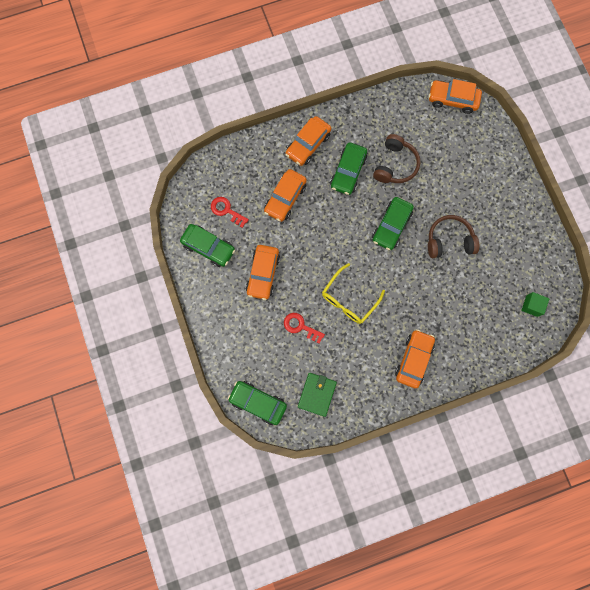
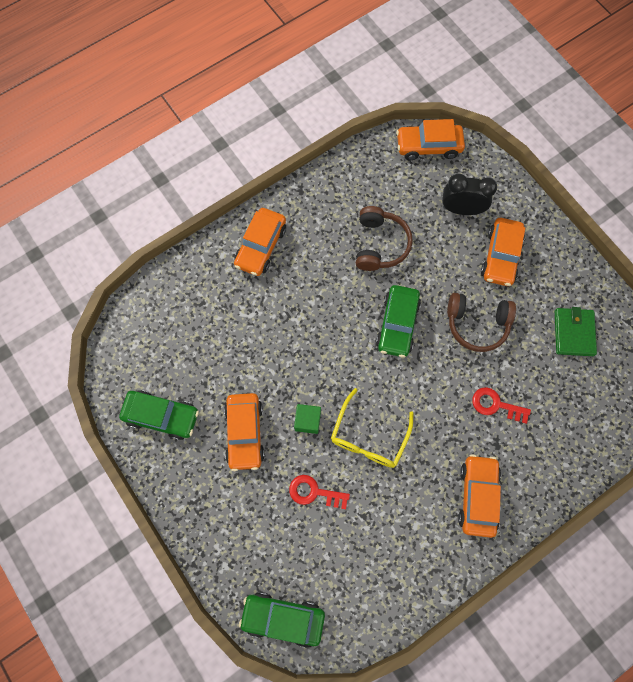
camera: 15 degrees left, 5 degrees down
red key [211,197,249,228] -> red key moved to [472,387,531,424]
orange car [264,169,307,222] -> orange car moved to [481,218,525,286]
green wallet [298,373,337,417] -> green wallet moved to [555,307,597,356]
green car [330,142,367,195] -> none
brown headphones [428,215,480,258] -> brown headphones turned 150 degrees counterclockwise [447,293,516,352]
green cube [521,292,549,317] -> green cube moved to [294,404,321,434]
none -> black clock [442,174,497,215]

